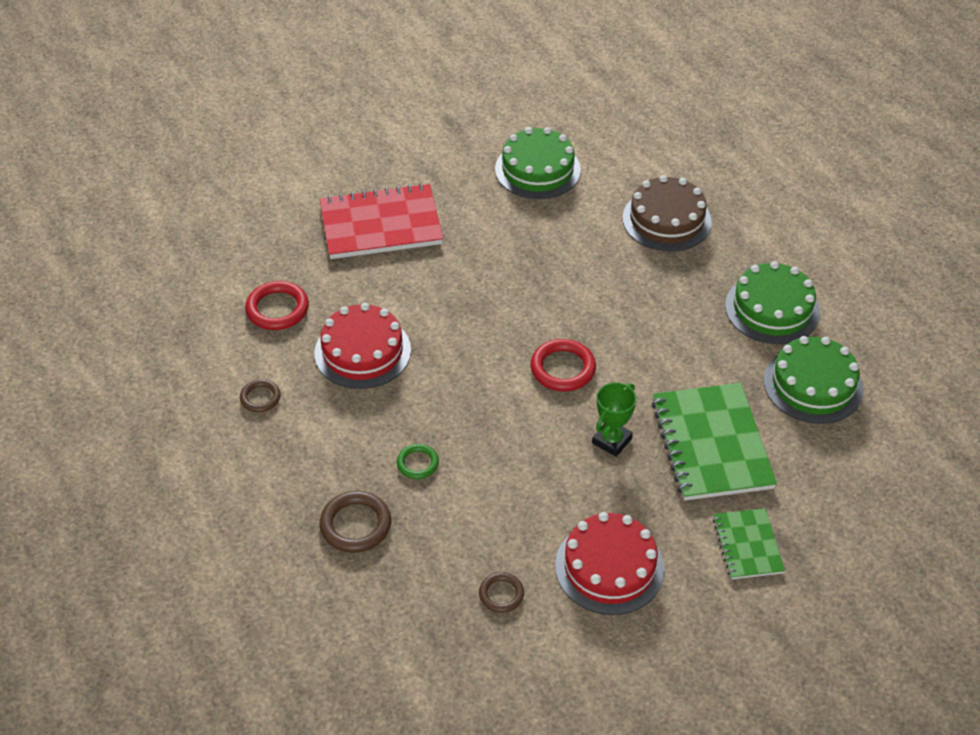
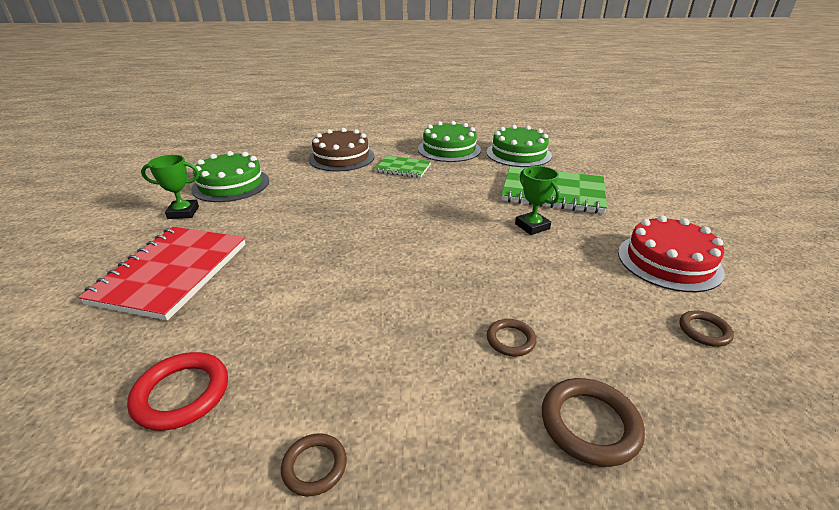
camera: 65 degrees left, 15 degrees down
red cake [314,303,411,389] -> none
green ring [397,444,439,479] -> brown ring [487,319,537,356]
red ring [531,339,596,391] -> none
green notebook [713,508,785,579] -> green notebook moved to [375,156,431,178]
none -> green trophy [141,155,199,219]

